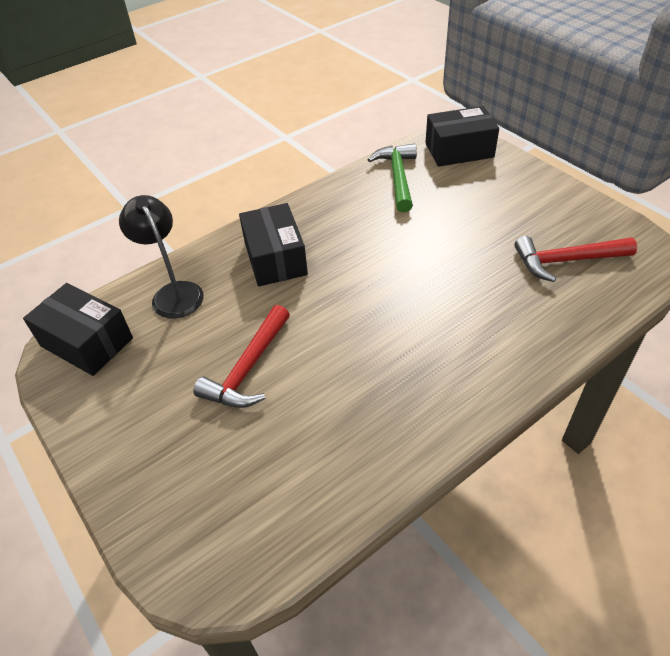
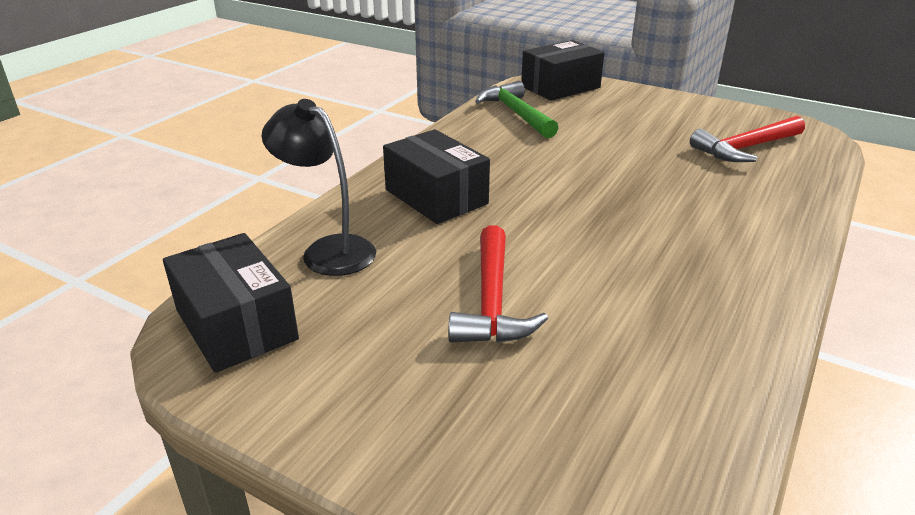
camera: 25 degrees left, 15 degrees down
black box [23,283,133,376] -> black box turned 45 degrees clockwise [163,233,299,373]

